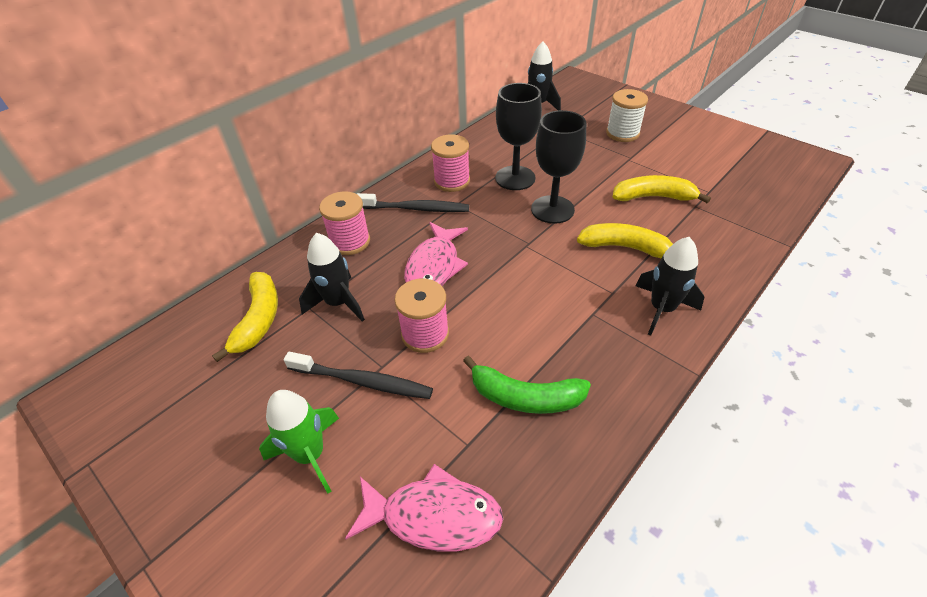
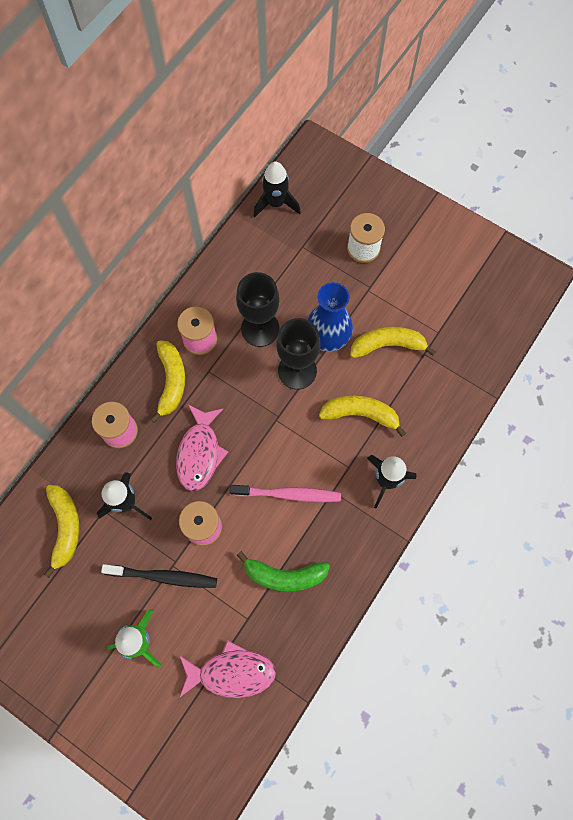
camera: 10 degrees left, 25 degrees up
black toothbrush [357,193,469,212] -> yellow banana [150,341,185,423]
none -> pink toothbrush [230,485,341,502]
none -> blue vase [307,282,353,352]

